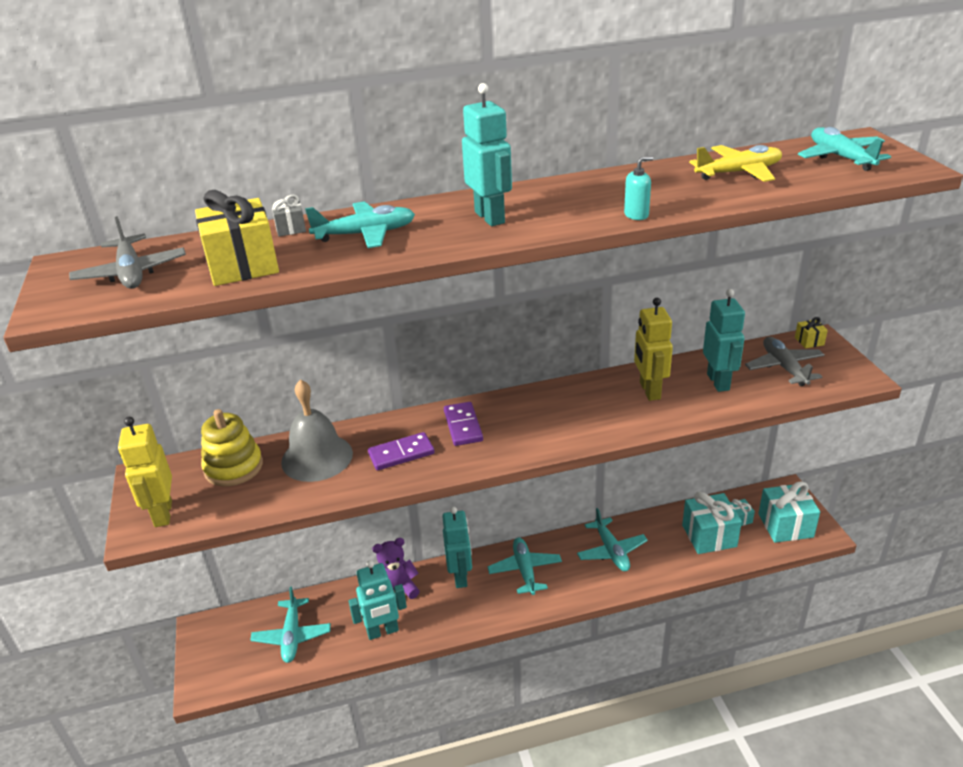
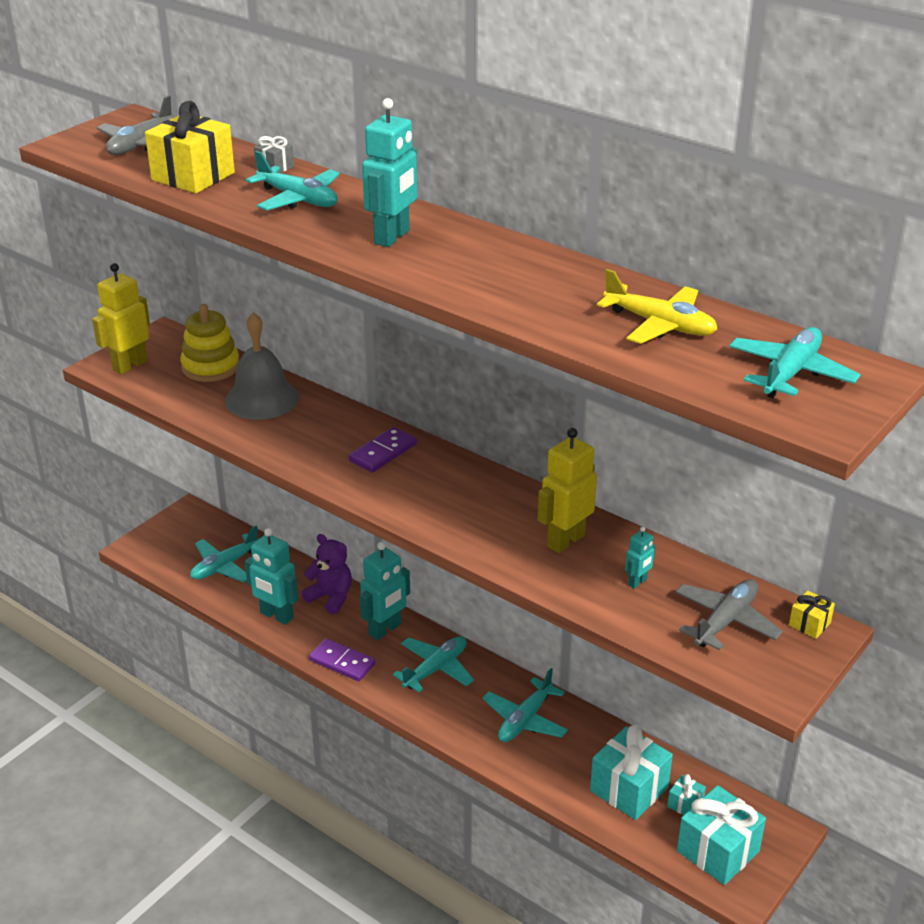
camera: 50 degrees right, 0 degrees up
purple domino [368,432,435,471] -> purple domino moved to [309,638,376,681]
turquoise soap dispenser [624,156,653,220] -> none
turquoise robot [703,289,745,392] -> turquoise robot [625,527,656,589], size x0.50

